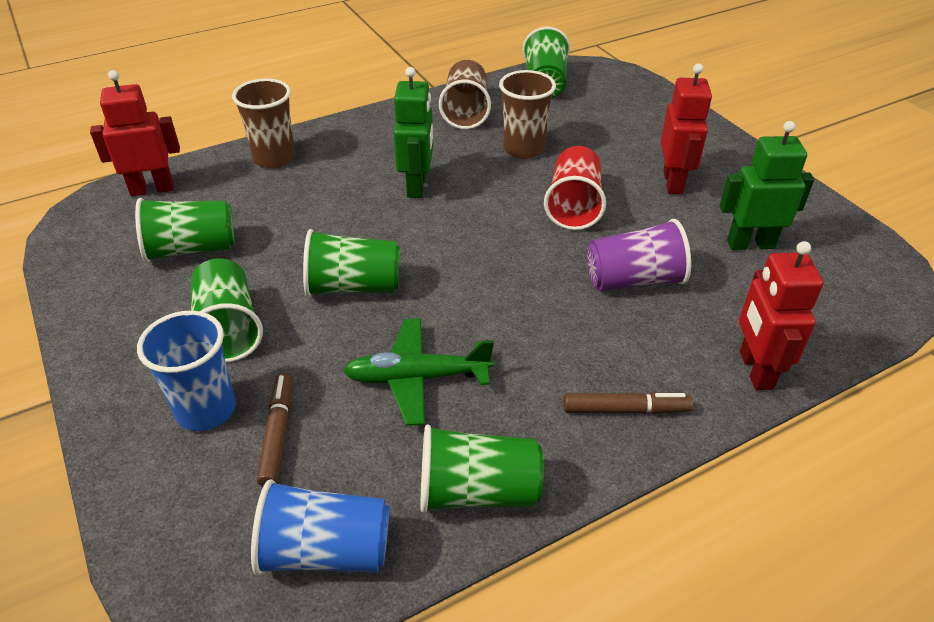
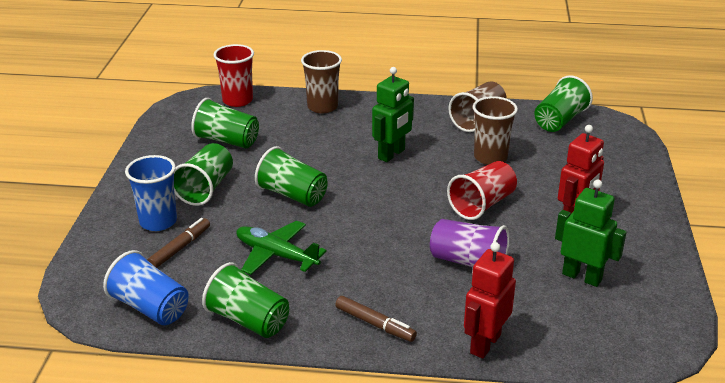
camera: 35 degrees right, 10 degrees down
red robot [90,70,180,196] -> red cup [213,44,254,107]

